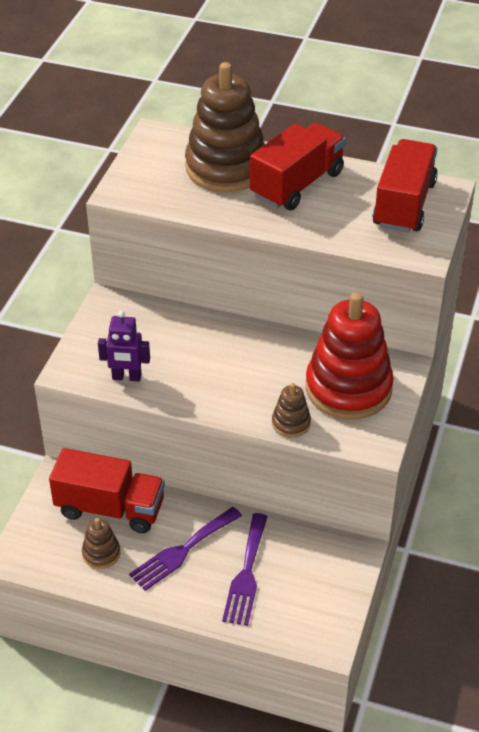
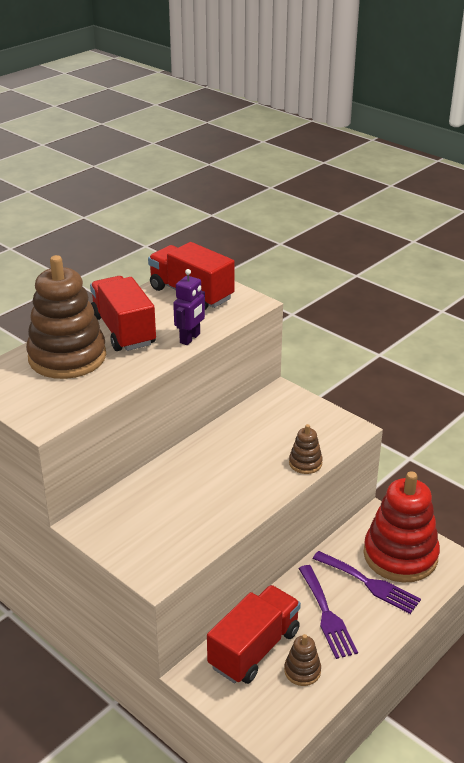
camera: 65 degrees left, 10 degrees down
purple robot [98,311,150,381] -> purple robot moved to [173,269,205,345]
red stacking toy [306,292,394,420] -> red stacking toy moved to [363,471,440,583]

